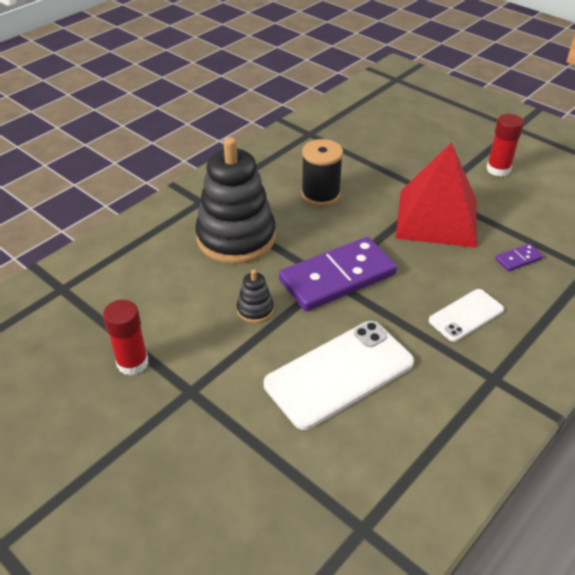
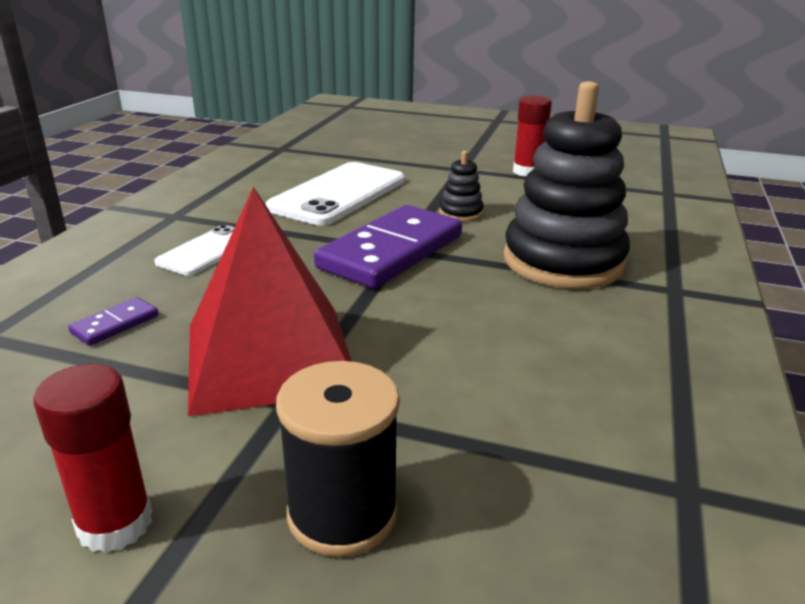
camera: 155 degrees right, 15 degrees down
black spool [301,139,343,206] -> black spool moved to [276,361,400,557]

